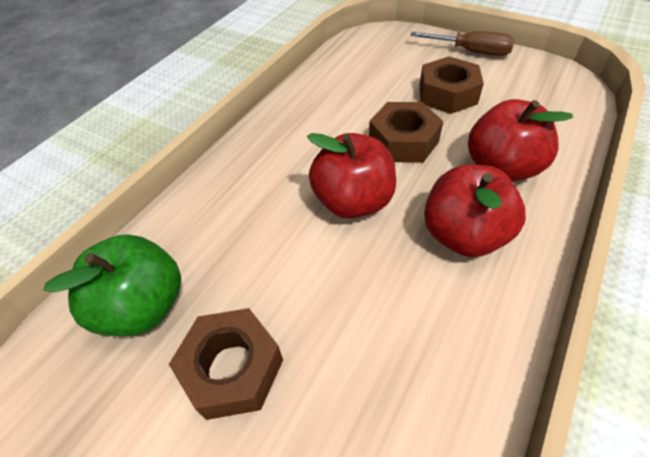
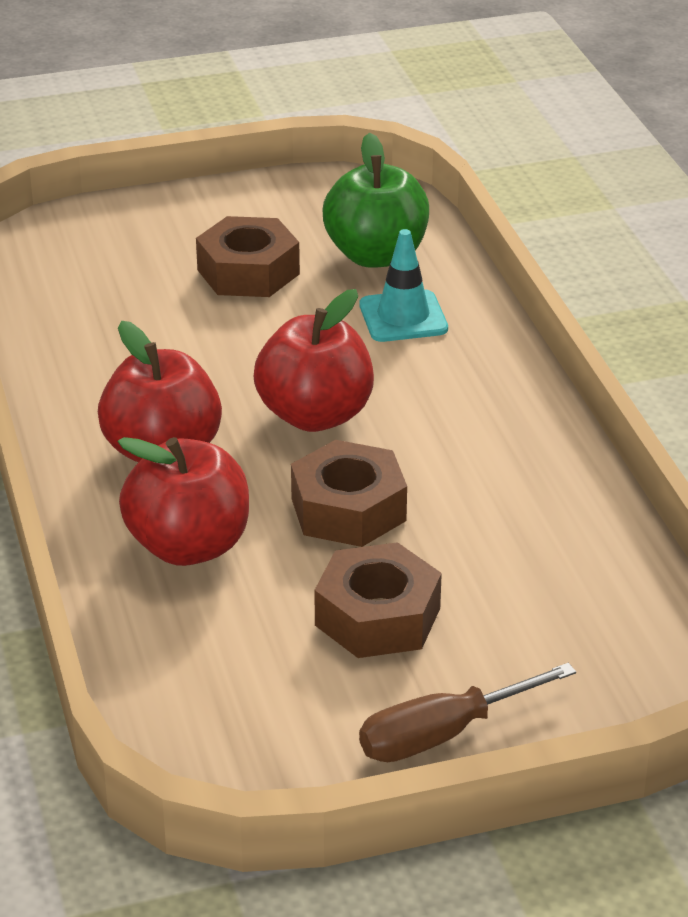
camera: 130 degrees right, 15 degrees down
none -> turquoise traffic cone [359,229,448,342]

